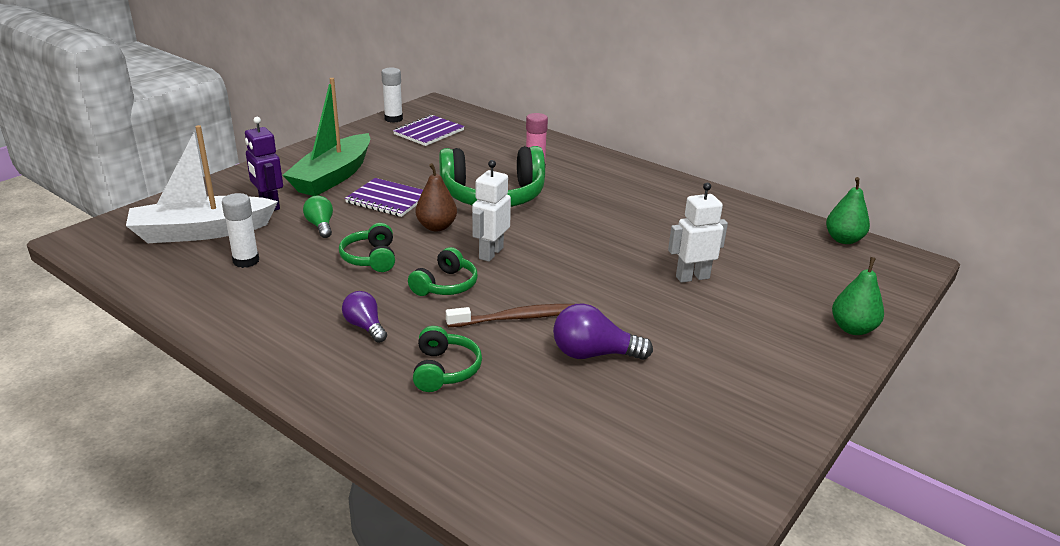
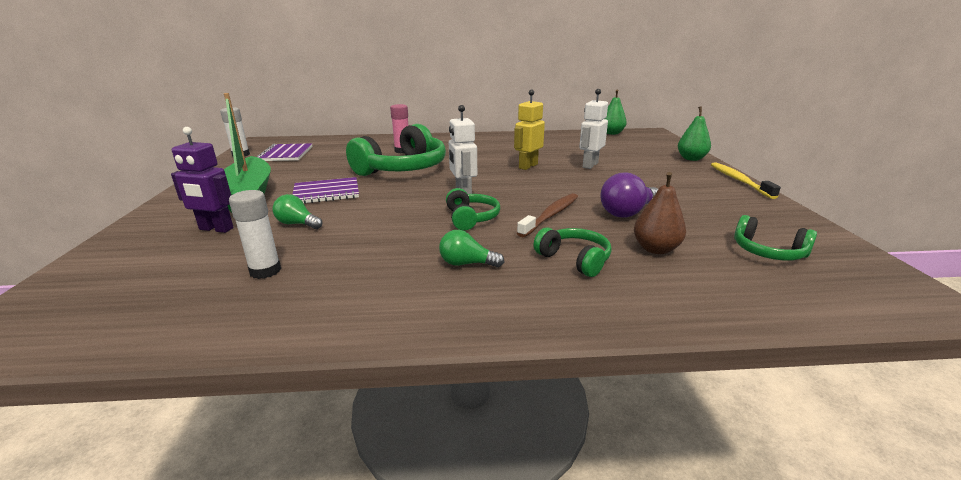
camera: 40 degrees left, 5 degrees down
white boat [126,125,278,243] -> none
green headphones [339,223,395,272] -> green headphones moved to [734,215,817,261]
purple light bulb [342,291,387,343] -> green light bulb [439,230,504,267]
brown pear [416,163,457,231] -> brown pear moved to [634,172,686,254]
none -> yellow robot [514,90,545,170]
none -> yellow toothbrush [711,162,781,199]

